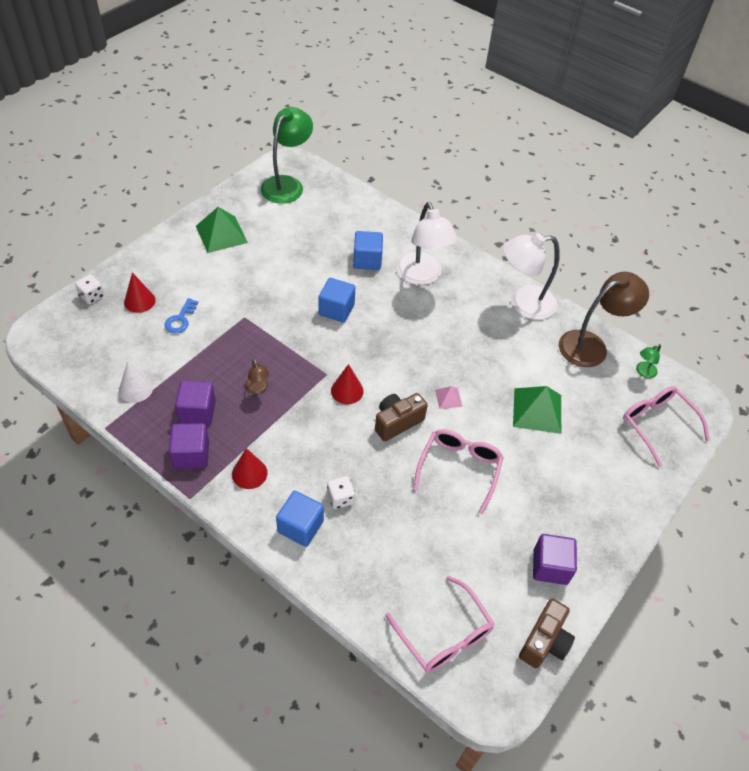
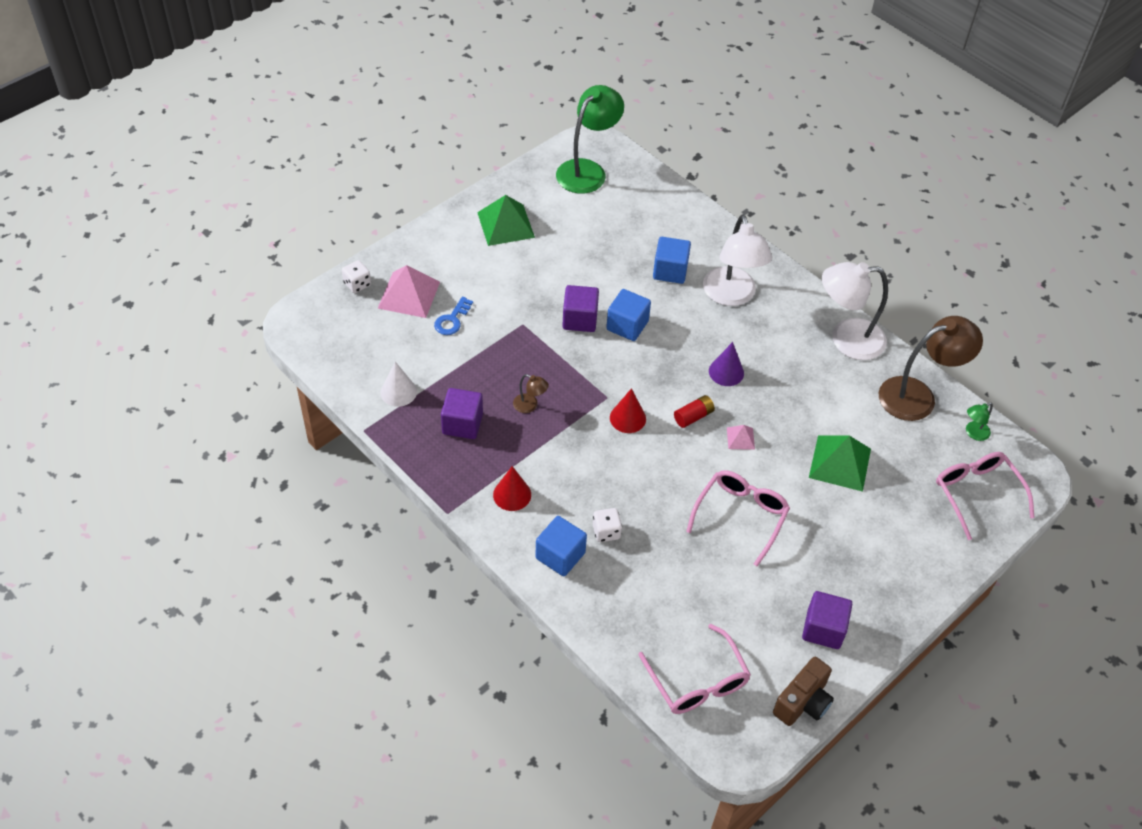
camera: 10 degrees right, 0 degrees up
red cone [124,272,156,313] -> pink pyramid [378,265,440,318]
purple cube [169,423,209,469] -> purple cube moved to [562,285,599,332]
brown lamp [245,359,269,394] -> brown lamp turned 45 degrees counterclockwise [513,374,549,413]
brown camera [375,393,428,441] -> none
none -> red battery [674,395,715,428]
none -> purple cone [709,342,744,386]

